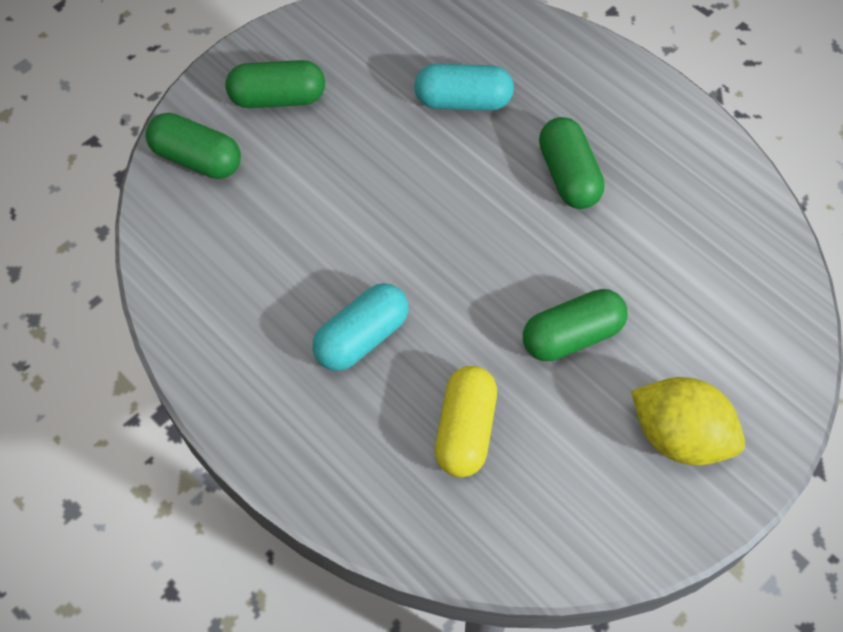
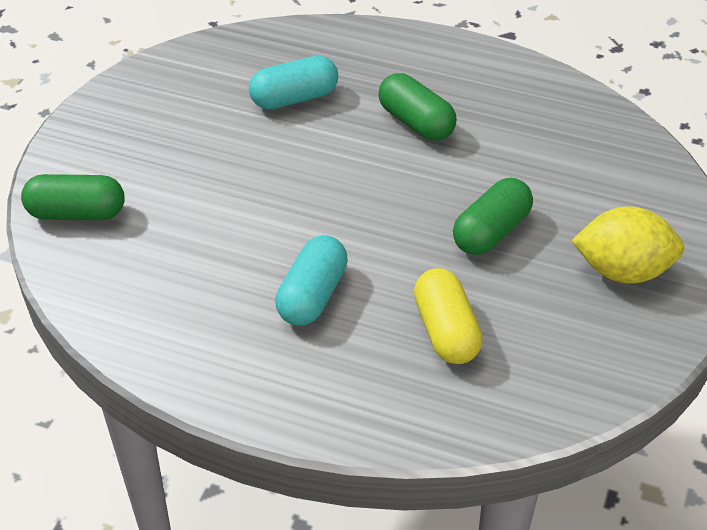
camera: 25 degrees left, 15 degrees down
green capsule [226,60,325,108] -> none

